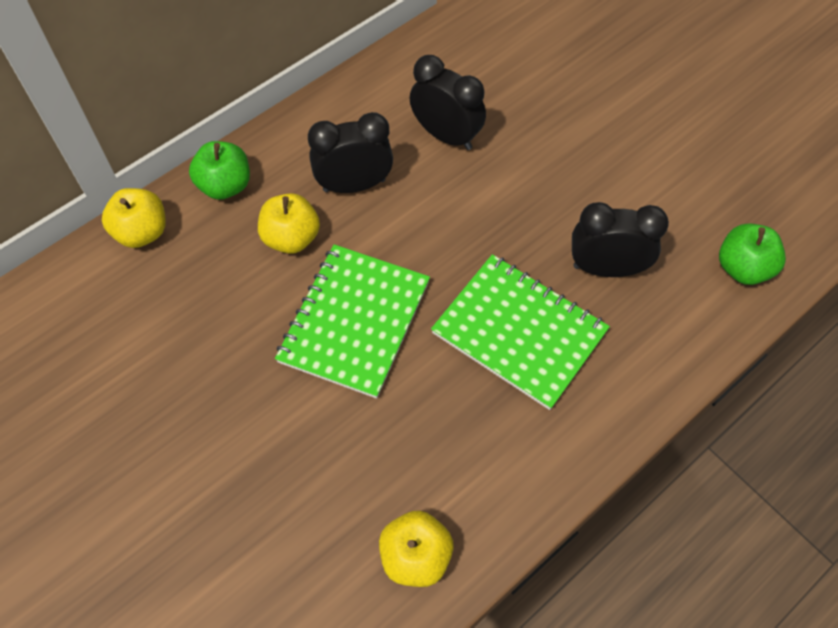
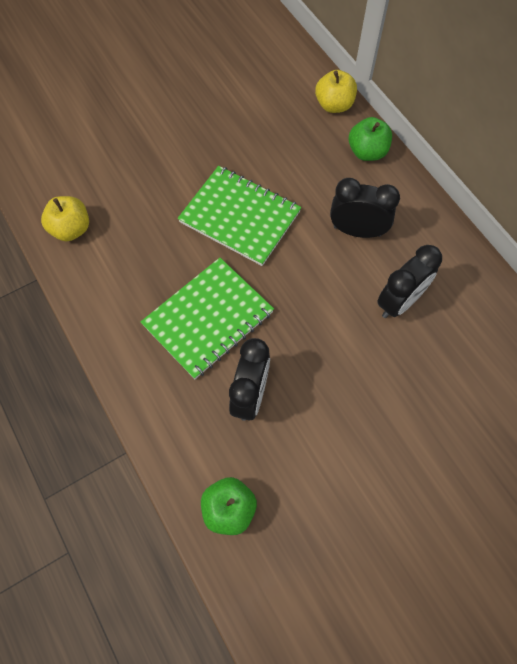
camera: 100 degrees right, 5 degrees up
yellow apple [258,193,320,254] -> none
black clock [308,112,393,193] -> black clock turned 75 degrees counterclockwise [330,178,400,238]

